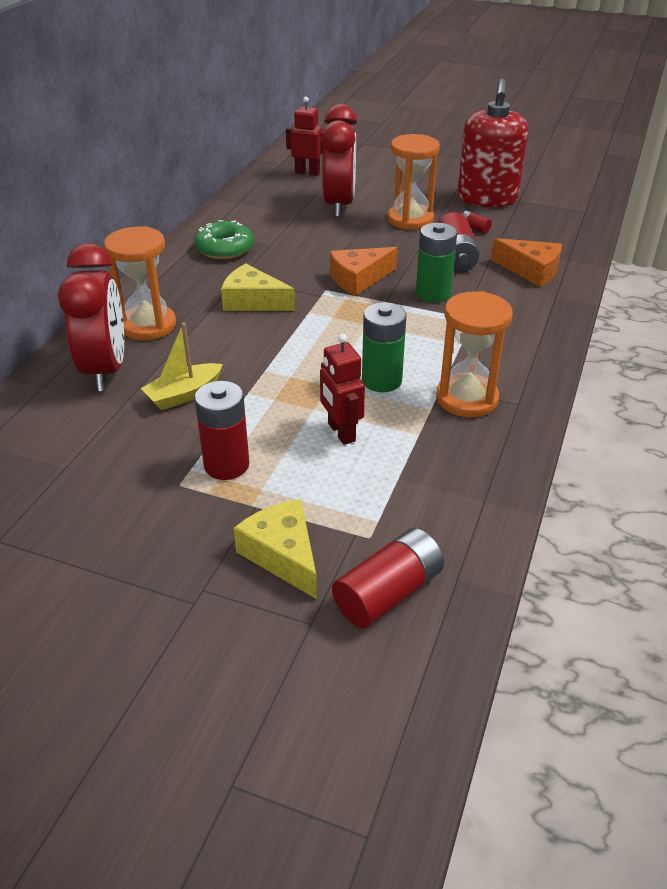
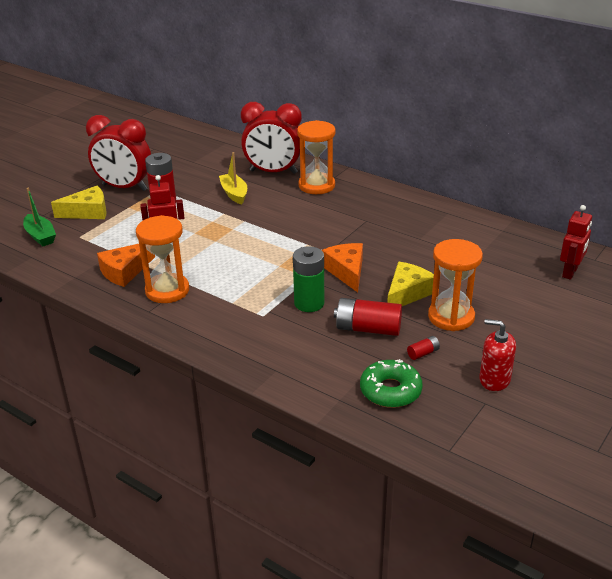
camera: 105 degrees right, 5 degrees down
green donut [194,220,254,259] -> green donut moved to [360,359,423,408]
yellow cheese [221,264,295,311] -> yellow cheese moved to [387,262,434,306]
red clock [321,104,357,217] -> red clock moved to [86,115,151,191]
red battery [332,528,444,628] -> green boat [23,188,56,246]
green battery [362,302,406,392] -> none
red soap dispenser [457,79,529,207] -> red soap dispenser [479,319,516,391], size x0.55
orange cheese [491,238,562,287] -> orange cheese moved to [97,244,155,287]

